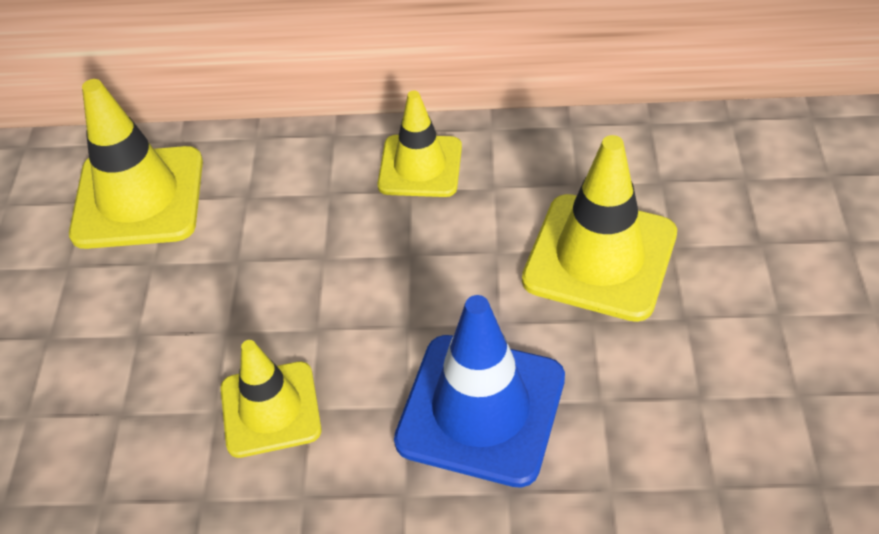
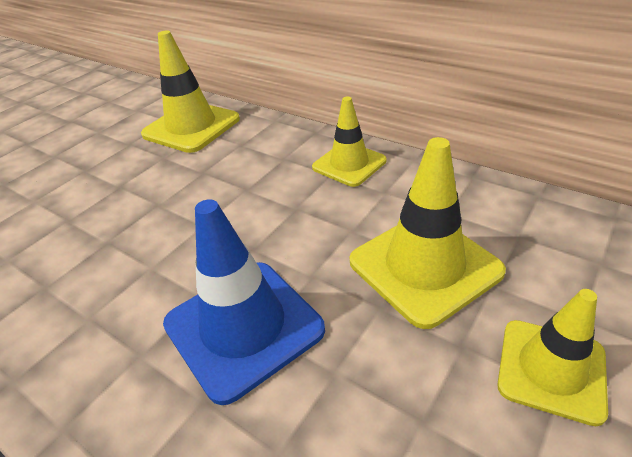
camera: 35 degrees right, 10 degrees down
yellow traffic cone [220,340,322,458] -> yellow traffic cone moved to [497,289,608,426]

